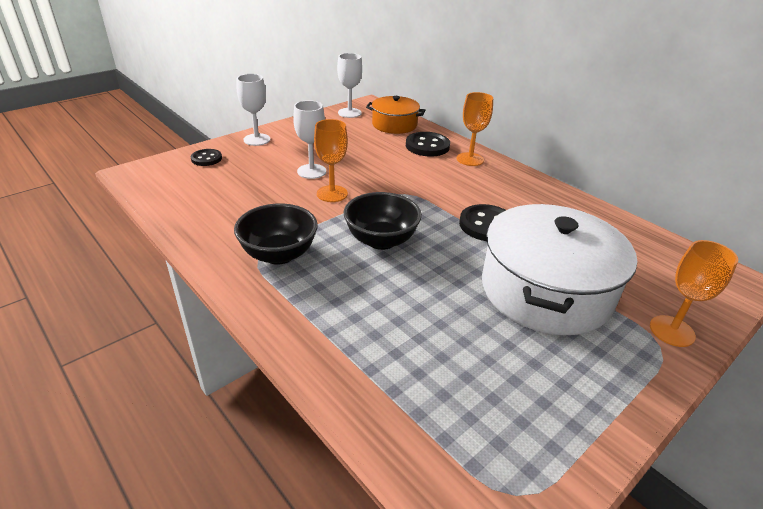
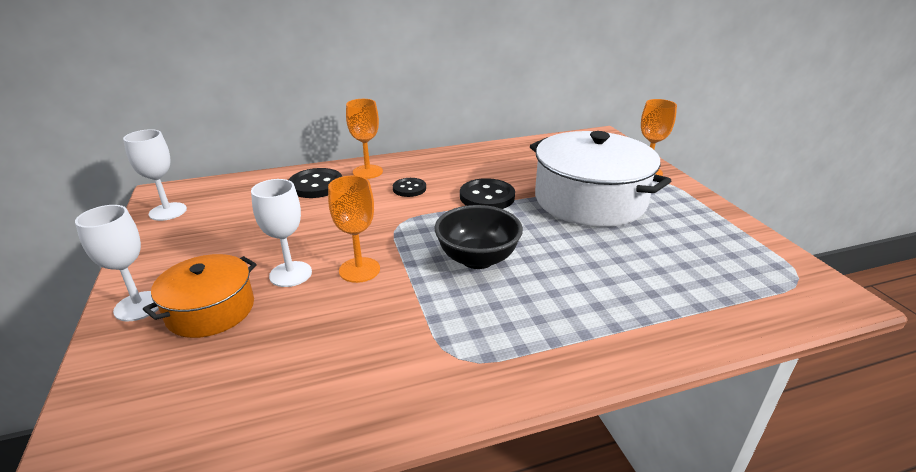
camera: 65 degrees left, 5 degrees down
black button [191,149,222,166] -> black button moved to [393,178,426,197]
black bowl [234,204,318,265] -> none
orange pot [366,96,425,134] -> orange pot moved to [143,254,257,338]

